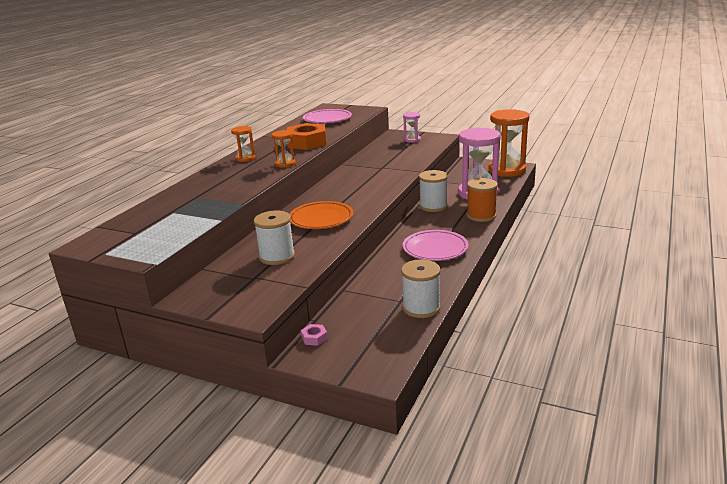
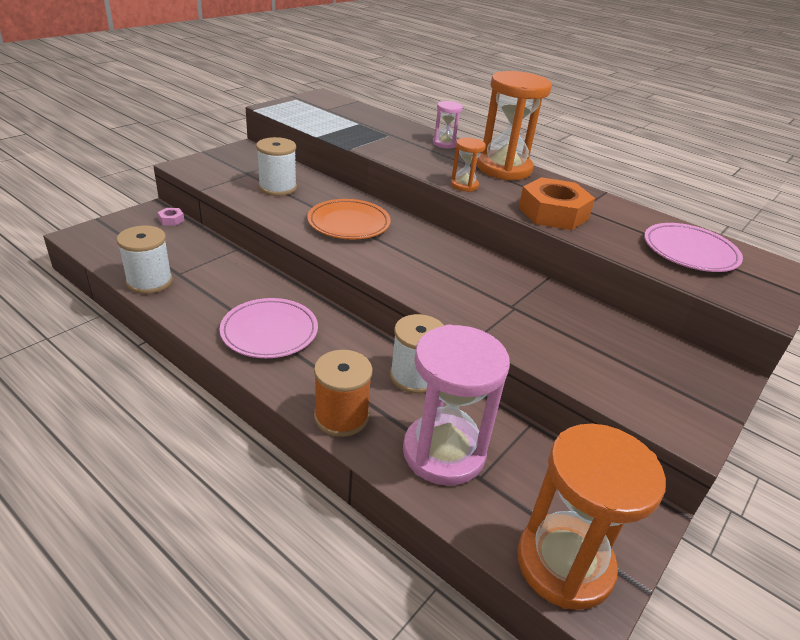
camera: 100 degrees right, 10 degrees up
orange hourglass [231,126,255,162] -> orange hourglass [477,71,552,180], size x2.10
pink hourglass [403,112,421,143] -> pink hourglass moved to [433,101,463,148]

